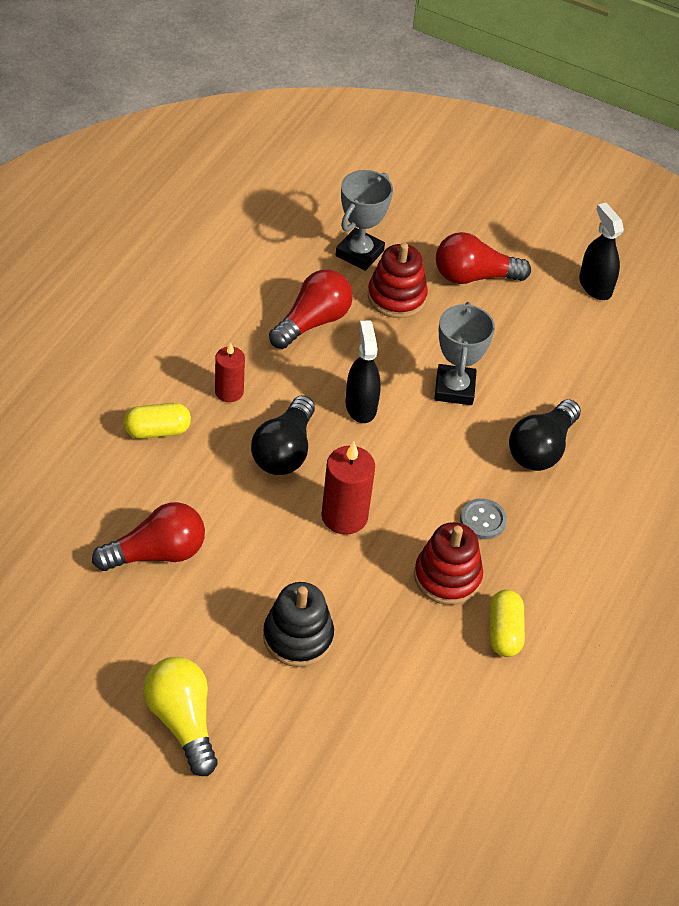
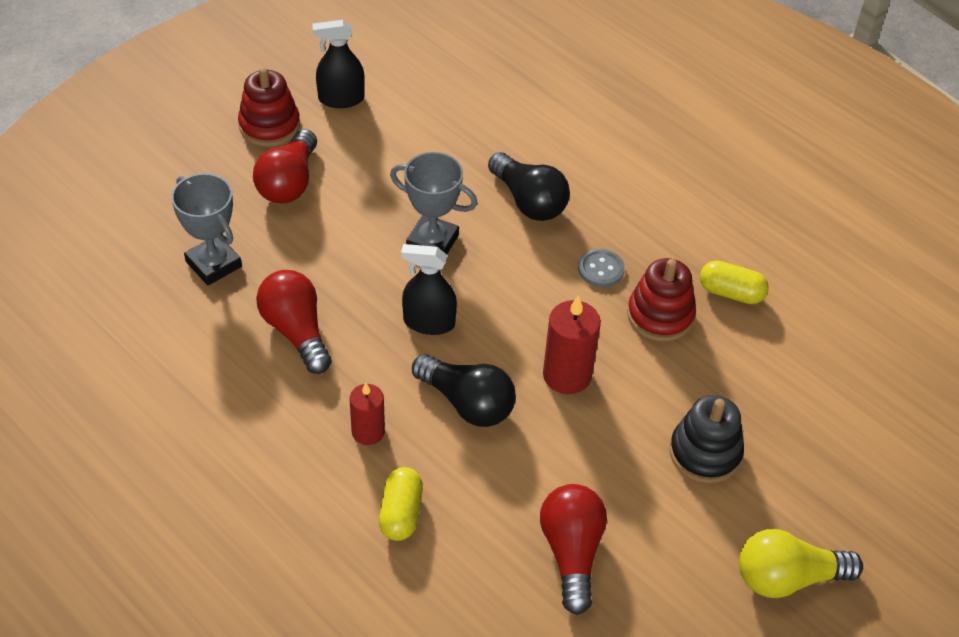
camera: 70 degrees left, 0 degrees up
red stacking toy [368,243,428,318] -> red stacking toy moved to [238,67,300,147]

